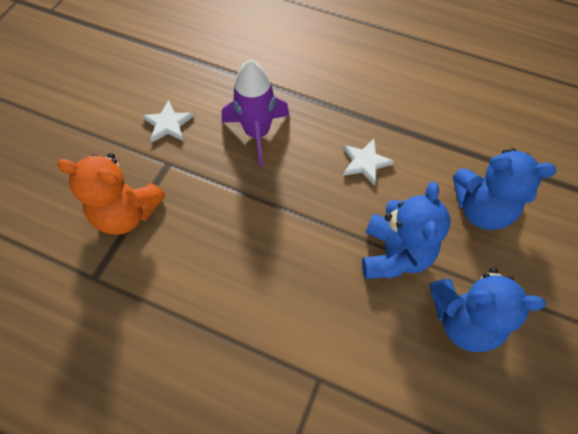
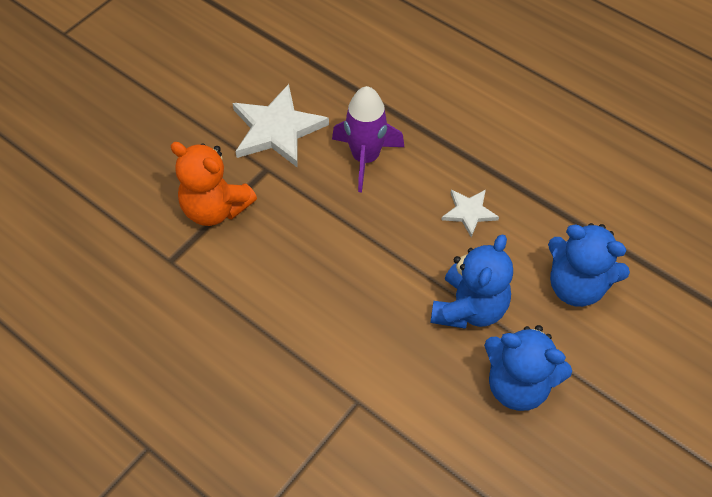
camera: 15 degrees right, 5 degrees down
white star [142,100,194,143] -> white star [233,84,329,168], size x1.86

